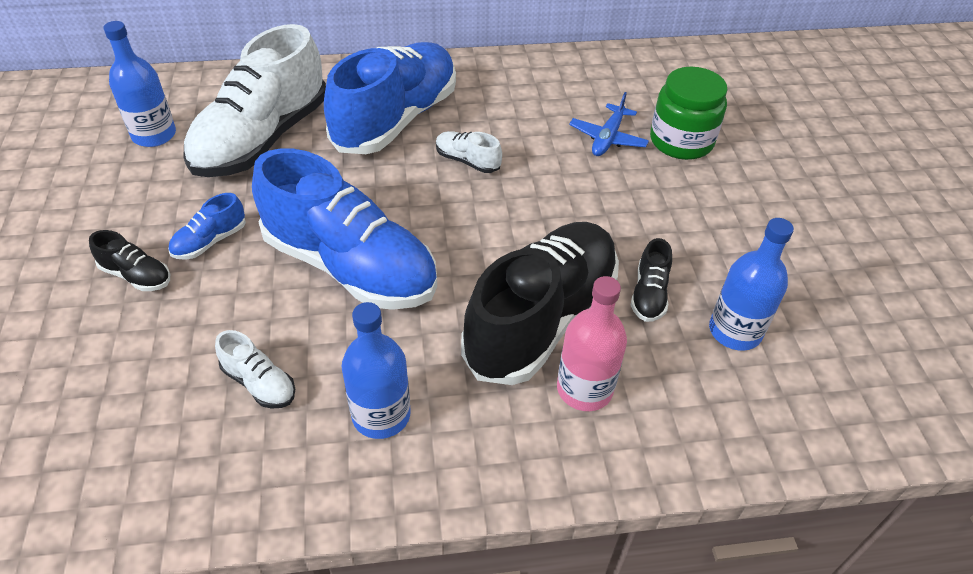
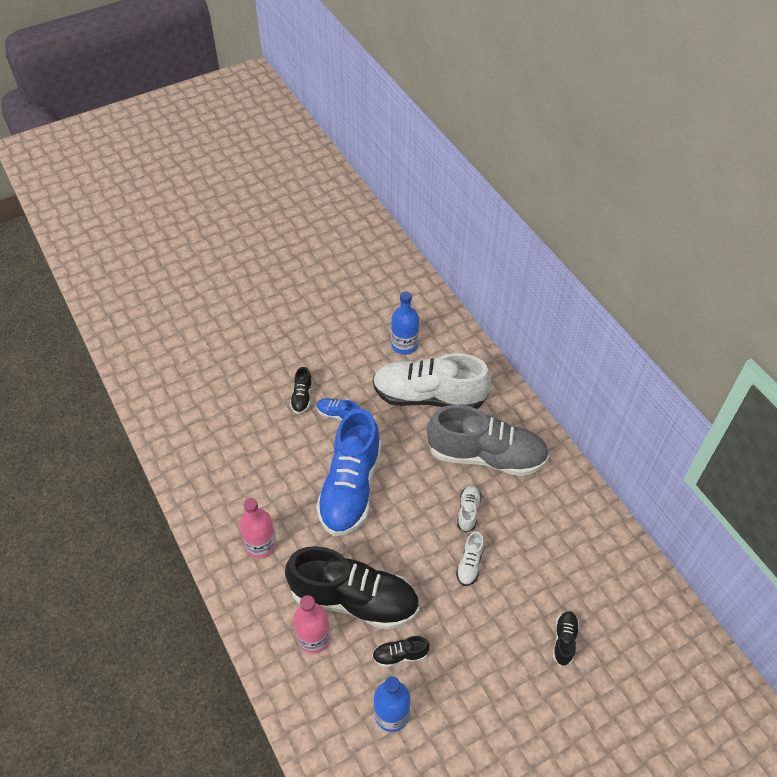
camera: 70 degrees right, 5 degrees up
white shoe [215,330,295,408] -> white shoe moved to [456,531,484,586]
blue shoe [324,42,456,154] -> grey shoe [427,405,549,476]
blue bottle [342,302,411,439] -> pink bottle [239,498,277,559]
blue plane [569,92,649,156] -> none
green jar [650,67,728,160] -> black shoe [553,611,580,666]

